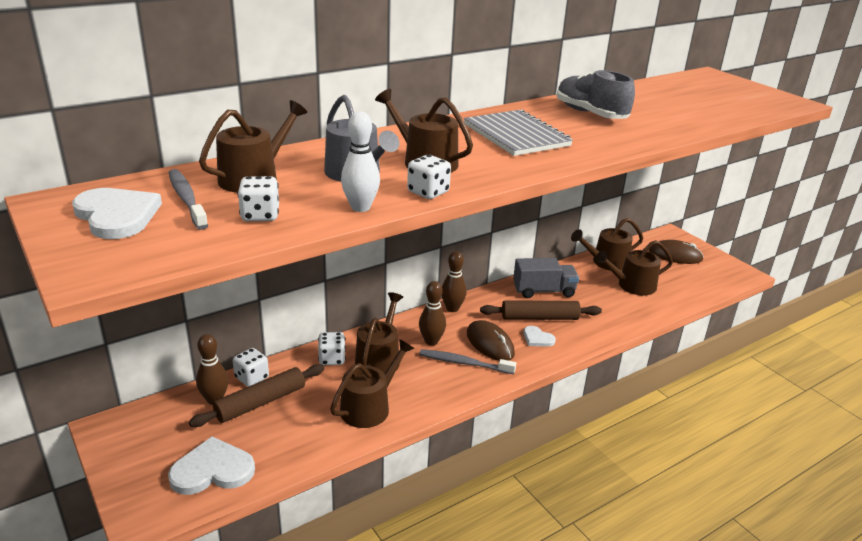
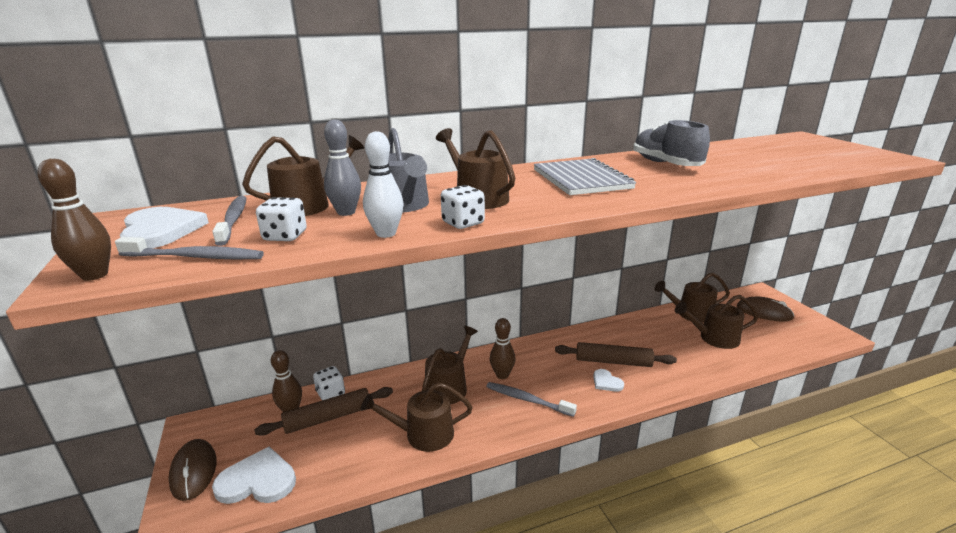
camera: 15 degrees right, 5 degrees down
white dice [318,332,346,365] -> none
brown watering can [330,339,414,428] -> brown watering can turned 150 degrees counterclockwise [360,382,473,452]
brown bowling pin [442,251,467,312] -> brown bowling pin moved to [37,159,111,281]
brown mouse [467,320,515,361] -> brown mouse moved to [168,439,216,501]
grey truck [513,258,579,298] -> none
none -> grey toothbrush [115,237,264,260]
none -> grey bowling pin [324,119,361,216]

